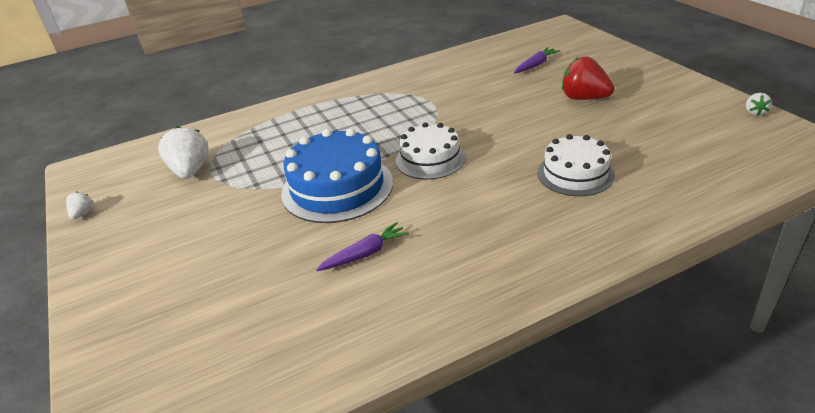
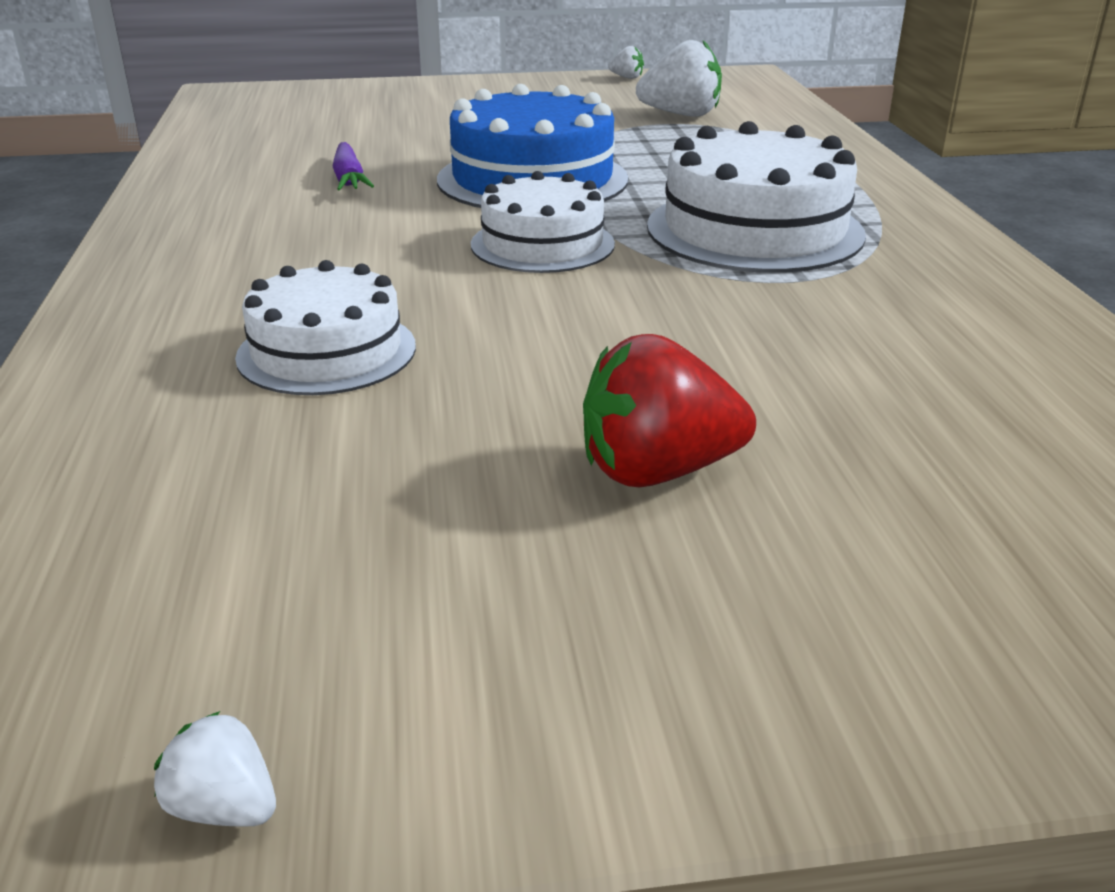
camera: 105 degrees right, 5 degrees down
purple carrot [514,47,560,73] -> none
red strawberry [562,56,615,100] -> red strawberry turned 150 degrees counterclockwise [583,334,756,488]
none -> white cake [647,121,866,273]

